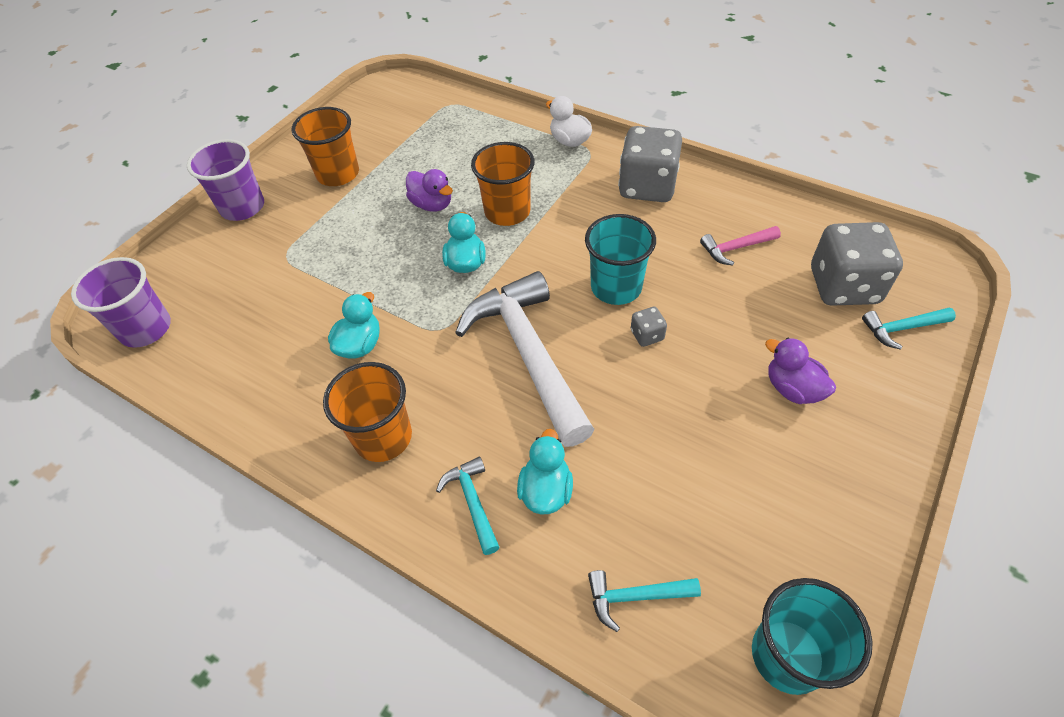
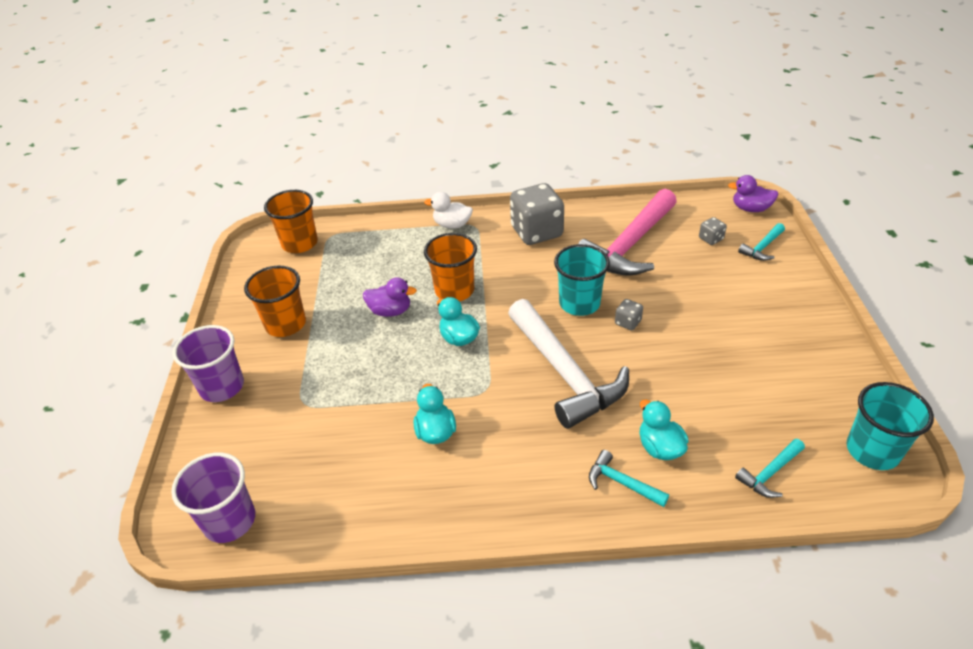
camera: 35 degrees left, 10 degrees down
orange cup [323,362,412,462] -> orange cup moved to [264,190,318,253]
white hammer [455,271,595,447] -> white hammer turned 150 degrees counterclockwise [508,299,629,429]
pink hammer [700,226,781,266] -> pink hammer [578,189,677,276], size x2.29
purple duck [765,338,836,404] -> purple duck moved to [728,175,778,212]
grey dice [811,222,903,306] -> grey dice [699,217,727,245], size x0.43

